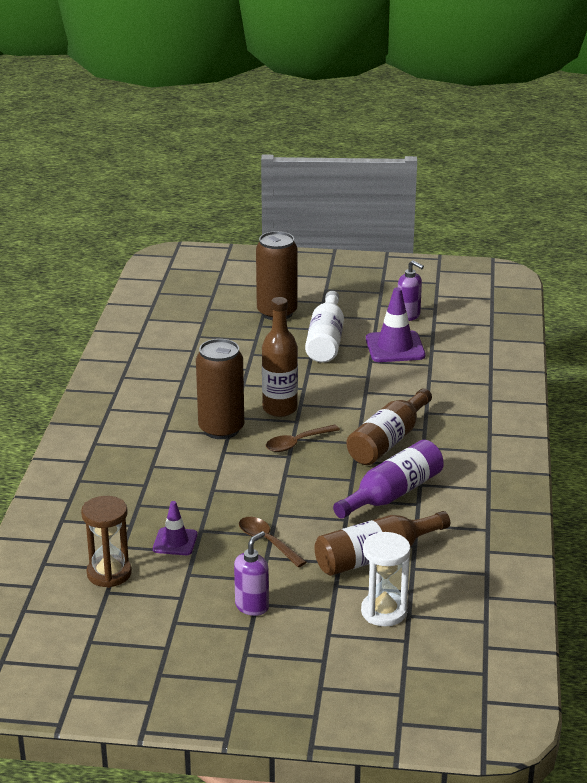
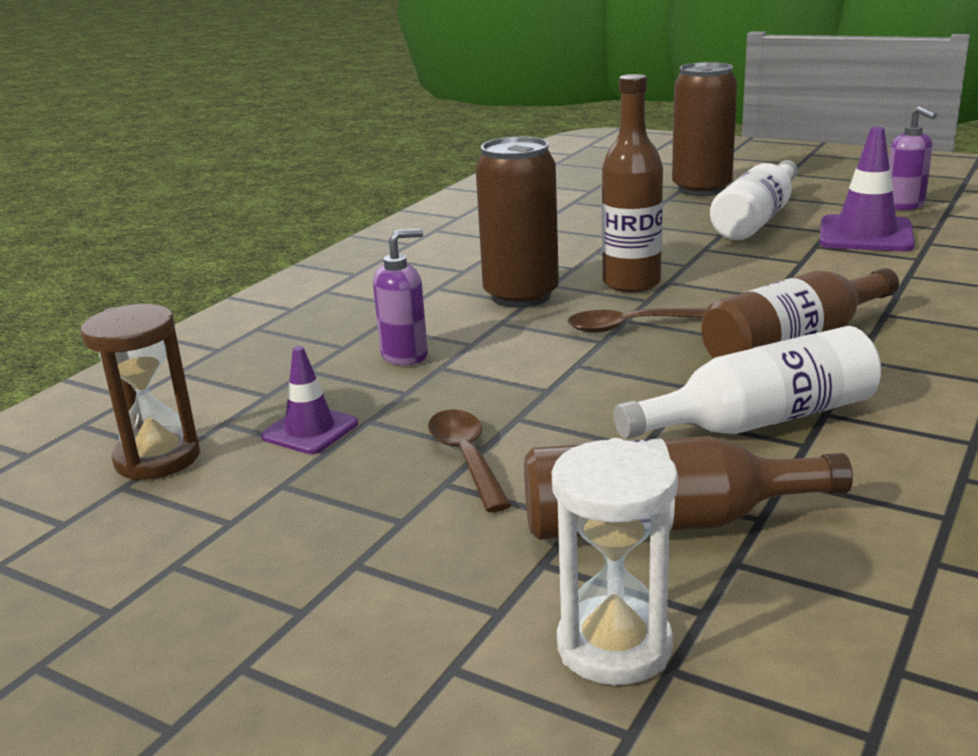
camera: 25 degrees right, 5 degrees down
purple soap dispenser [234,531,269,616] -> purple soap dispenser moved to [373,229,428,365]
purple bottle [333,440,444,519] -> white bottle [614,326,881,439]

